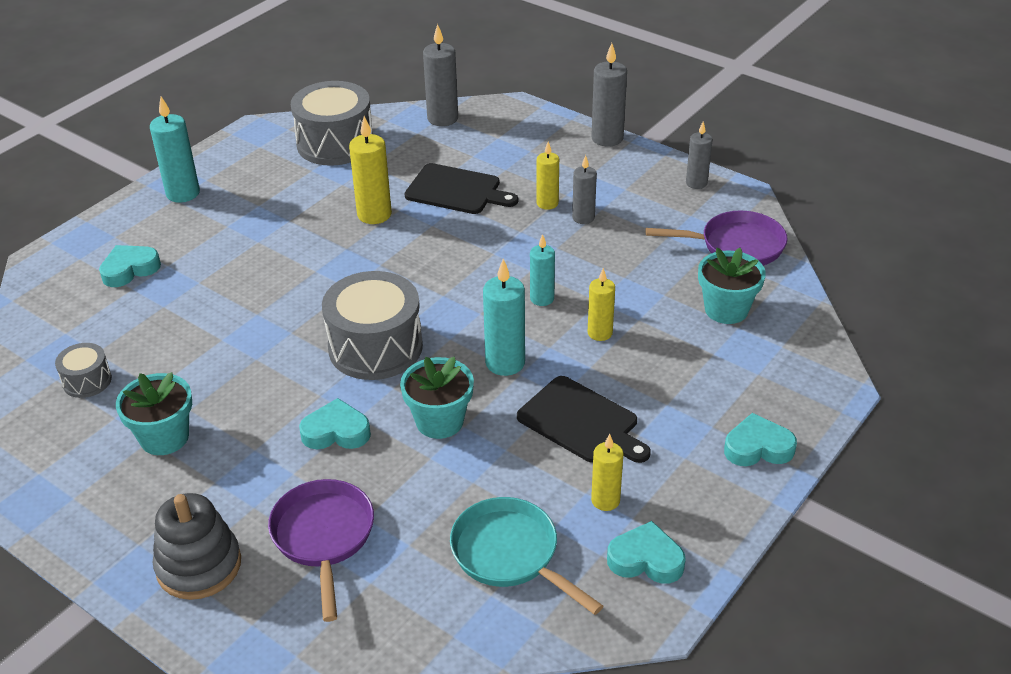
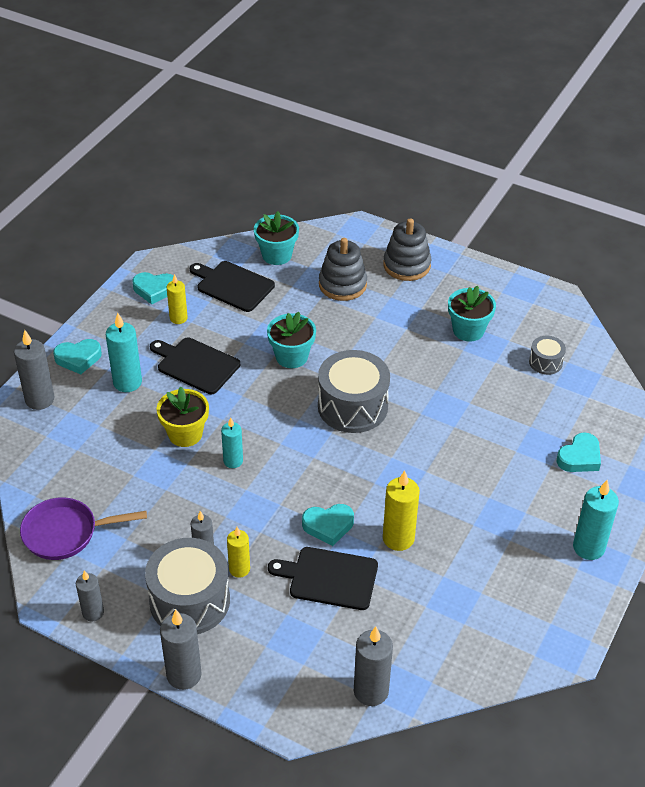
camera: 170 degrees right, 5 degrees up
purple pan [268,479,374,622] -> grey stacking toy [319,238,367,301]
grey drum [291,81,373,166] -> grey drum moved to [145,538,230,634]
turquoise heart [299,398,371,449] -> turquoise heart moved to [302,504,354,546]
turquoise pan [450,497,603,615] -> black cutting board [190,261,275,312]
turquoise candle [483,259,525,376] -> turquoise candle moved to [106,313,142,392]
yellow candle [588,268,615,341] -> yellow flower pot [157,387,209,447]
turquoise flower pot [698,248,766,324] -> turquoise flower pot moved to [254,211,299,265]
none -> grey candle [14,330,54,410]

